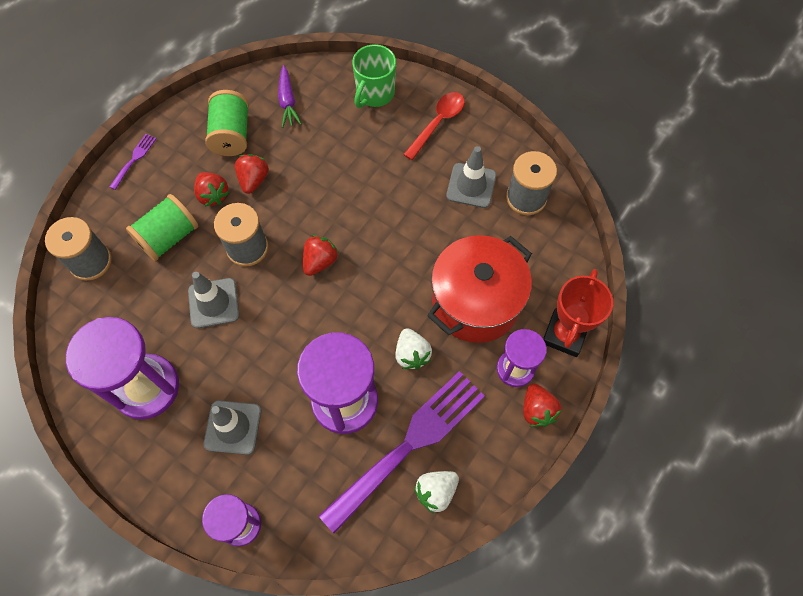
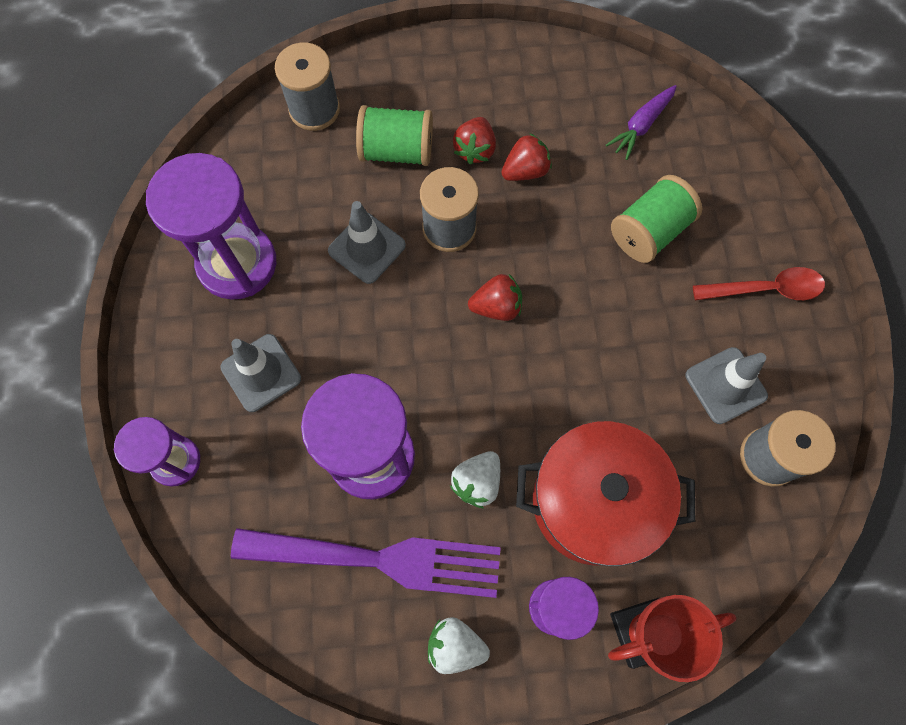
camera: 50 degrees right, 5 degrees up
purple fork [109,134,156,190] -> none
green spool [205,90,249,156] -> green spool moved to [611,175,702,263]
green mug [352,44,396,108] -> none
white strawberry [414,471,459,514] -> white strawberry moved to [428,617,490,674]
red strawberry [523,384,562,427] -> none

